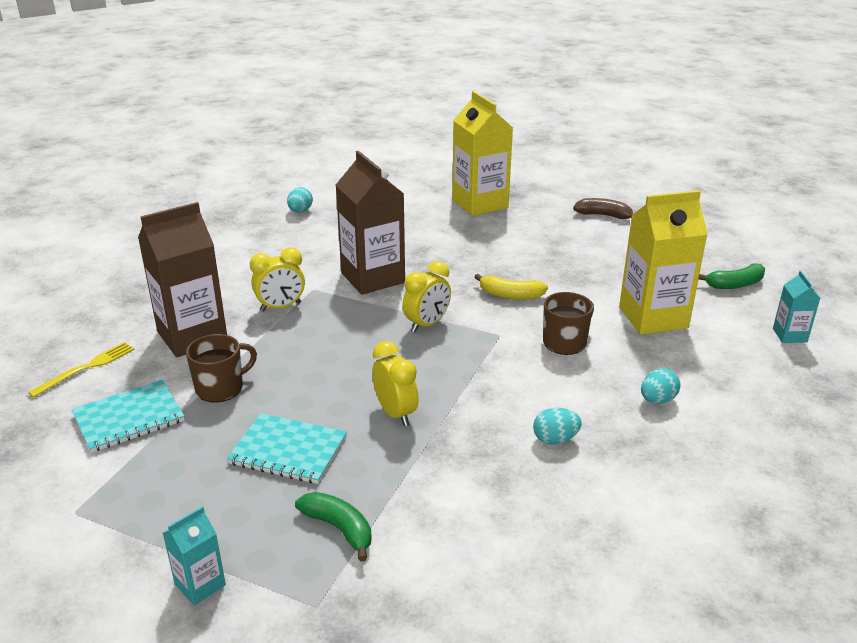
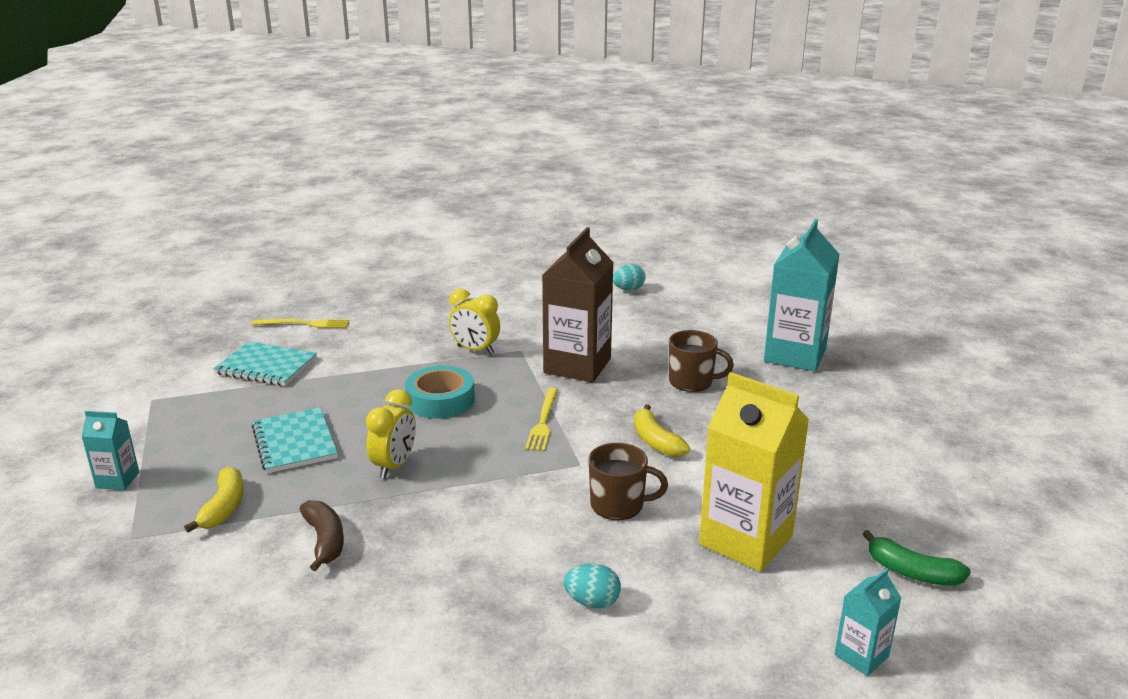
camera: 50 degrees right, 5 degrees down
brown carton [138,202,227,357] -> none
brown mug [186,334,257,402] -> brown mug moved to [669,330,734,392]
green banana [295,492,372,561] -> yellow banana [184,467,244,533]
yellow clock [402,261,451,332] -> yellow fork [525,388,558,451]
yellow carton [452,91,513,216] -> turquoise carton [764,219,840,371]
turquoise egg [533,408,582,444] -> none
brown banana [573,198,633,219] -> brown banana moved to [300,500,344,571]
none -> turquoise tape [405,366,475,419]

